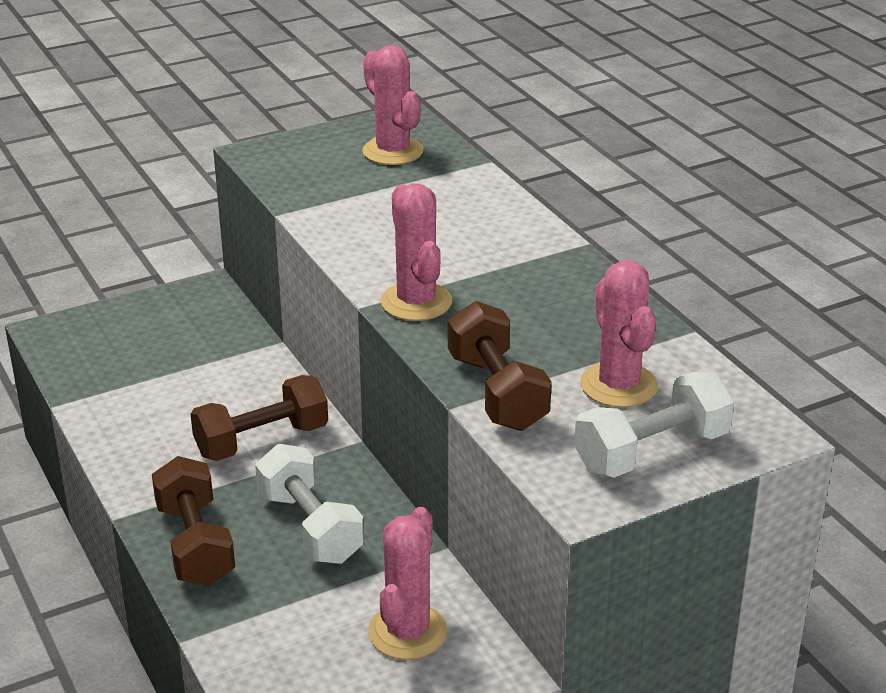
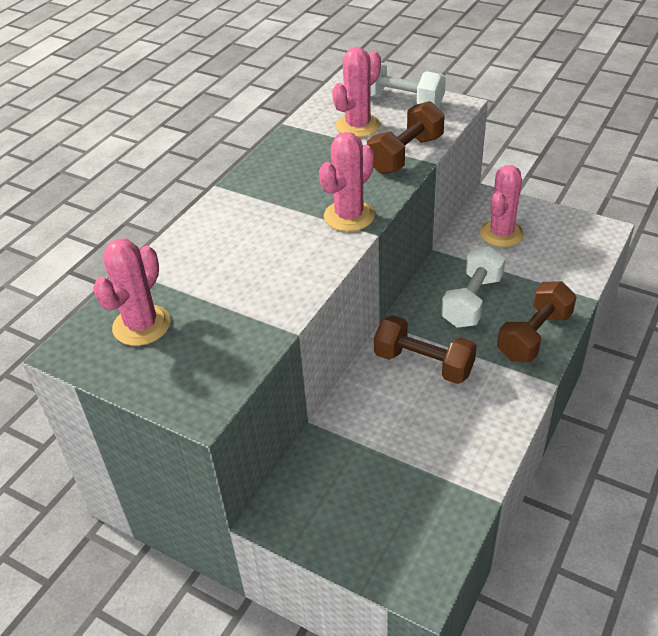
camera: 120 degrees left, 10 degrees up
pink cactus [368,507,448,660] -> pink cactus turned 45 degrees counterclockwise [480,165,524,247]

